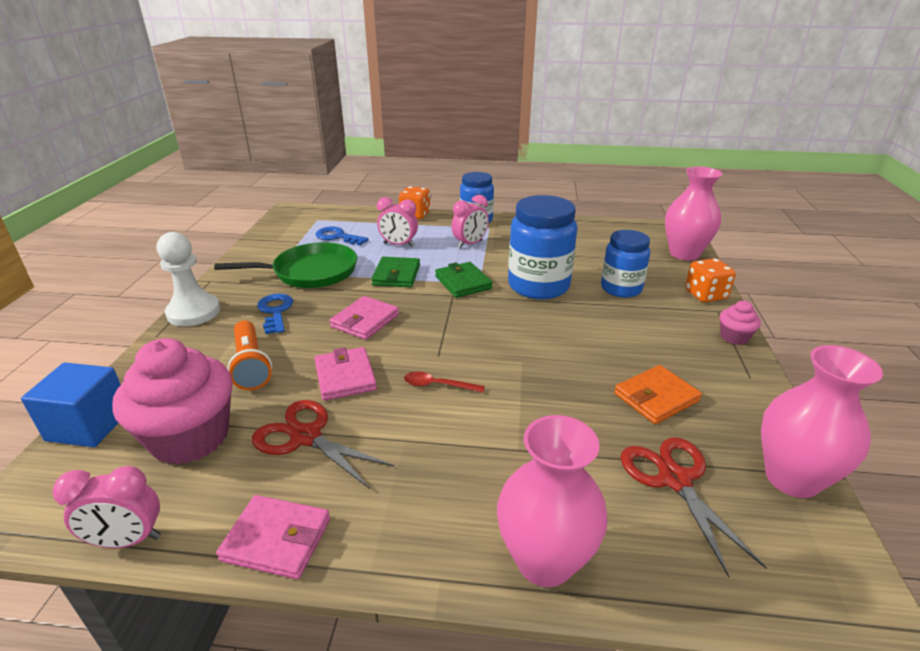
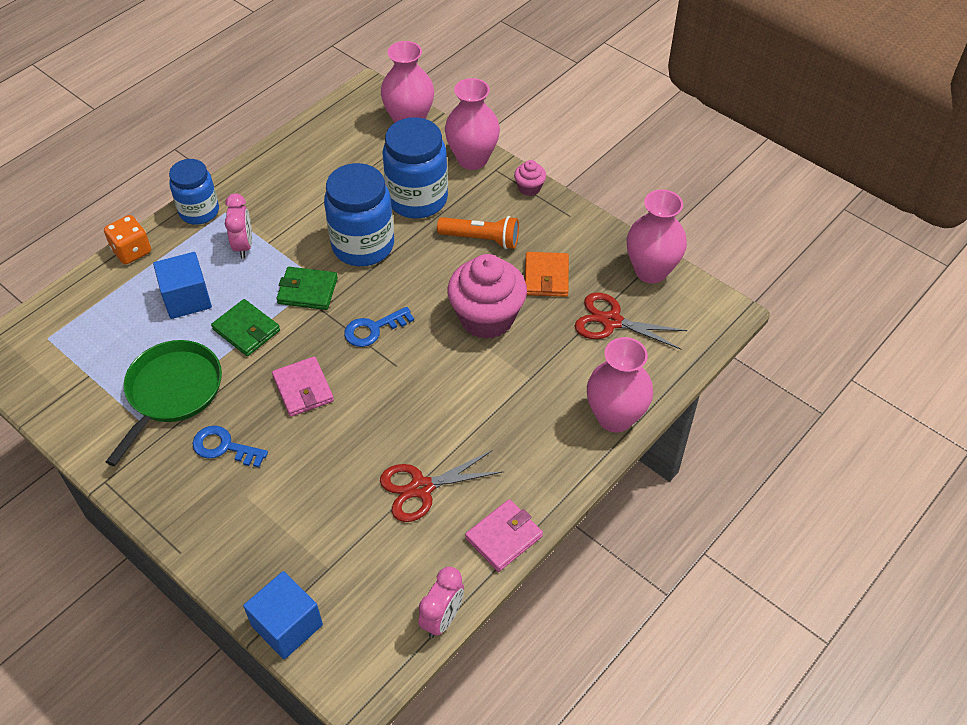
camera: 55 degrees left, 20 degrees up
pink cupcake [112,338,233,465] -> pink cupcake moved to [447,254,527,339]
white pawn [157,232,220,326] -> none
orange flashlight [227,320,272,390] -> orange flashlight moved to [437,216,519,249]
pink wallet [314,347,377,401] -> none
blue key [316,226,369,245] -> blue key moved to [344,307,414,347]
pink clock [377,197,418,247] -> blue cube [153,252,212,319]
red spoon [404,371,485,393] -> none
blue jar [601,230,650,298] -> blue jar [383,117,448,218], size x1.52
orange dice [685,258,736,302] -> pink vase [445,78,500,170]

